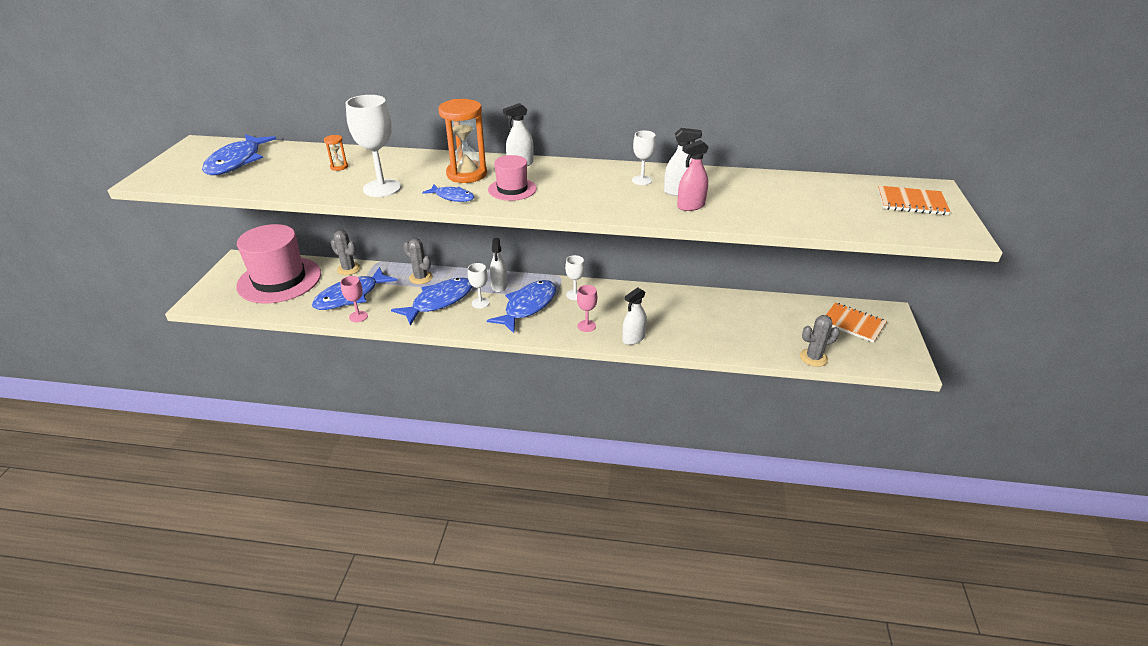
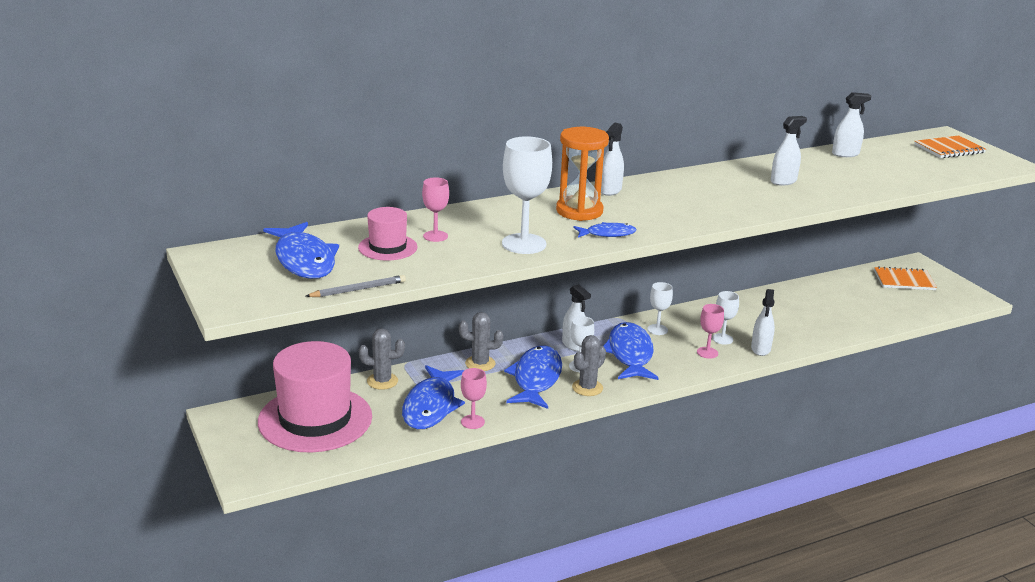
camera: 35 degrees left, 10 degrees down
orange hourglass [324,135,348,171] -> pink goblet [422,177,449,242]
pink hat [488,155,537,201] -> pink hat moved to [358,207,417,260]
white goblet [632,130,656,185] -> white goblet moved to [712,291,739,345]
pink spray bottle [677,140,709,211] -> none
grey cactus [800,315,840,367] -> grey cactus moved to [572,335,606,396]
none -> grey pencil [306,275,406,297]
none -> white spray bottle [832,92,871,157]

